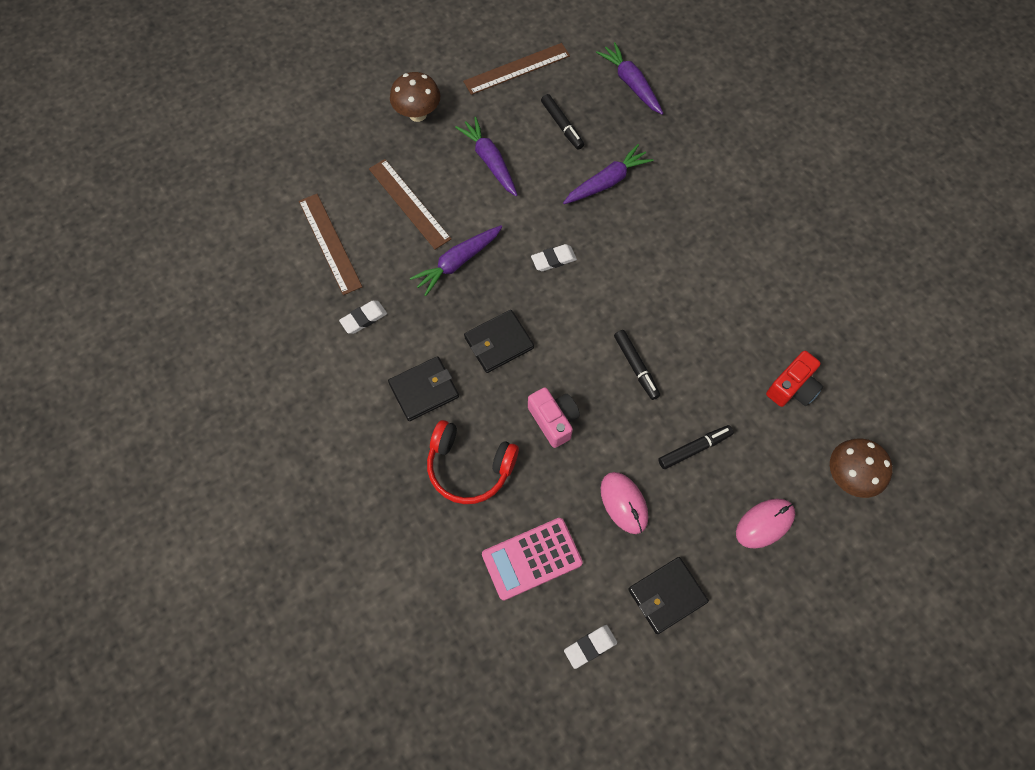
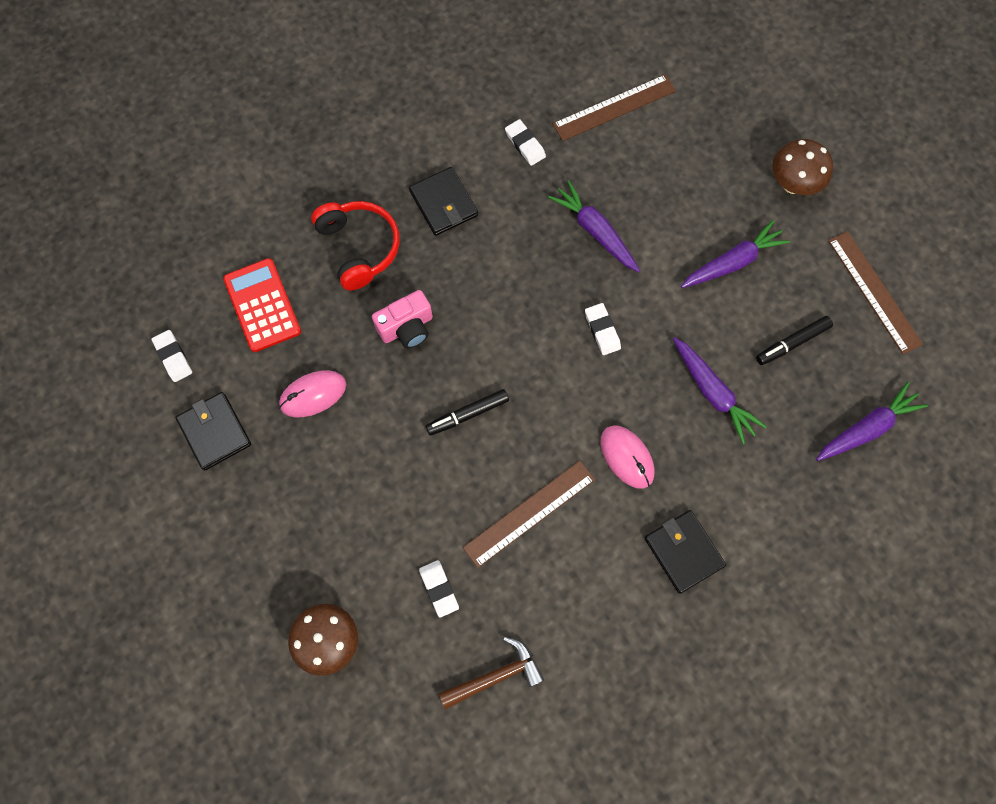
camera: 90 degrees right, 5 degrees up
brown ruler [369,159,451,249] -> brown ruler moved to [463,461,595,568]
red headphones [427,420,519,504] -> red headphones turned 135 degrees clockwise [311,201,400,290]
black wallet [464,310,534,373] -> black wallet moved to [645,510,726,594]
pink calculator [482,518,583,600] -> red calculator [223,258,301,352]
black marker [658,425,734,469] -> none
pink mouse [736,499,795,549] -> pink mouse moved to [600,426,654,489]
red camera [766,351,823,407] -> white eraser [419,560,459,618]
none -> brown hammer [439,636,544,710]

